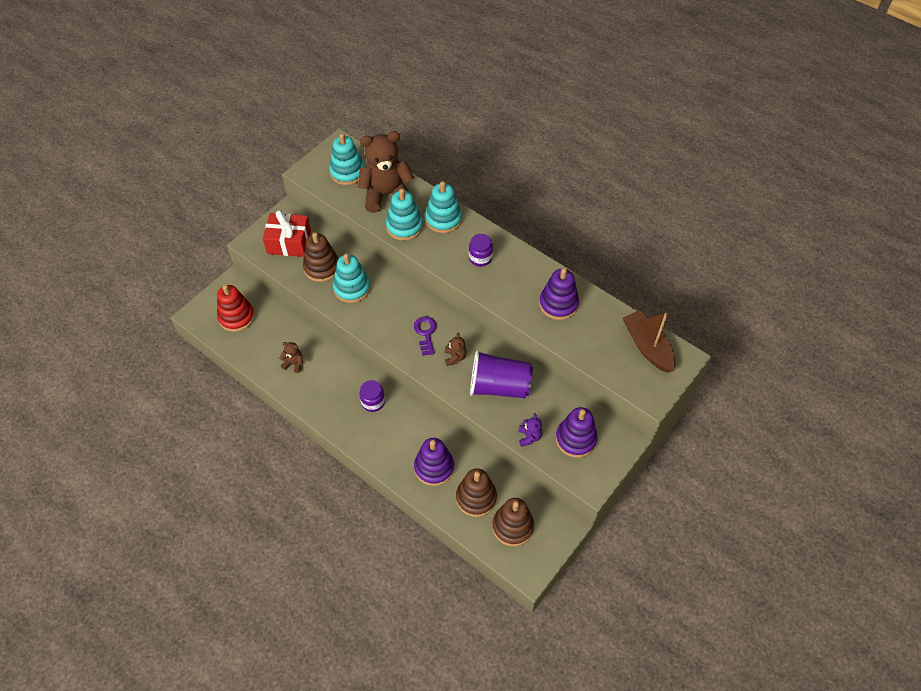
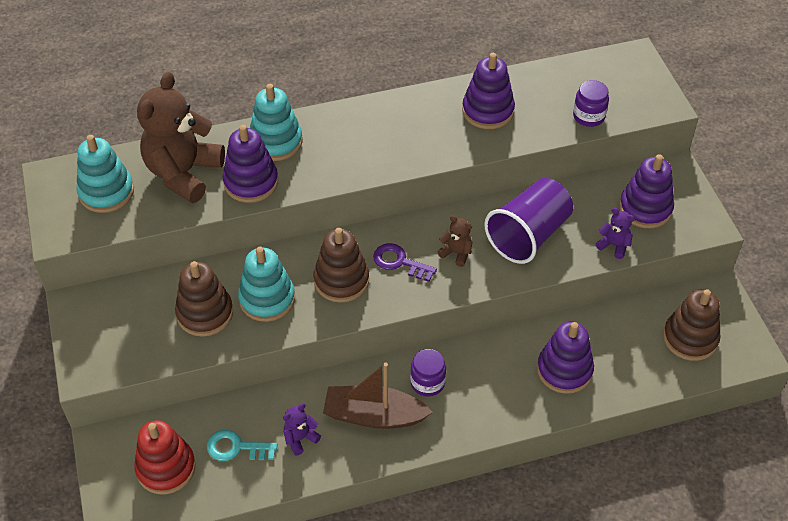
camera: 55 degrees left, 5 degrees down
red gift [263,210,311,257] -> none
brown teddy bear [279,342,303,373] -> purple teddy bear [283,403,321,455]
turquoise stacking toy [386,189,423,241] -> purple stacking toy [222,125,278,203]
brown stacking toy [456,468,497,517] -> brown stacking toy moved to [313,228,369,303]
purple jar [469,234,493,267] -> purple jar moved to [573,80,609,127]
brown boat [623,310,676,373] -> brown boat moved to [323,363,432,429]
none -> turquoise key [207,430,277,461]

